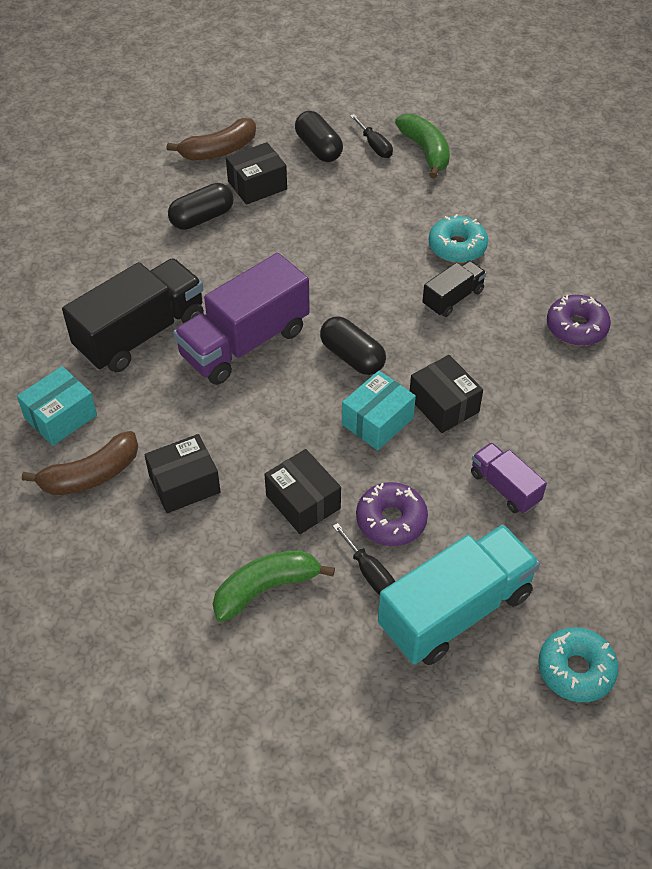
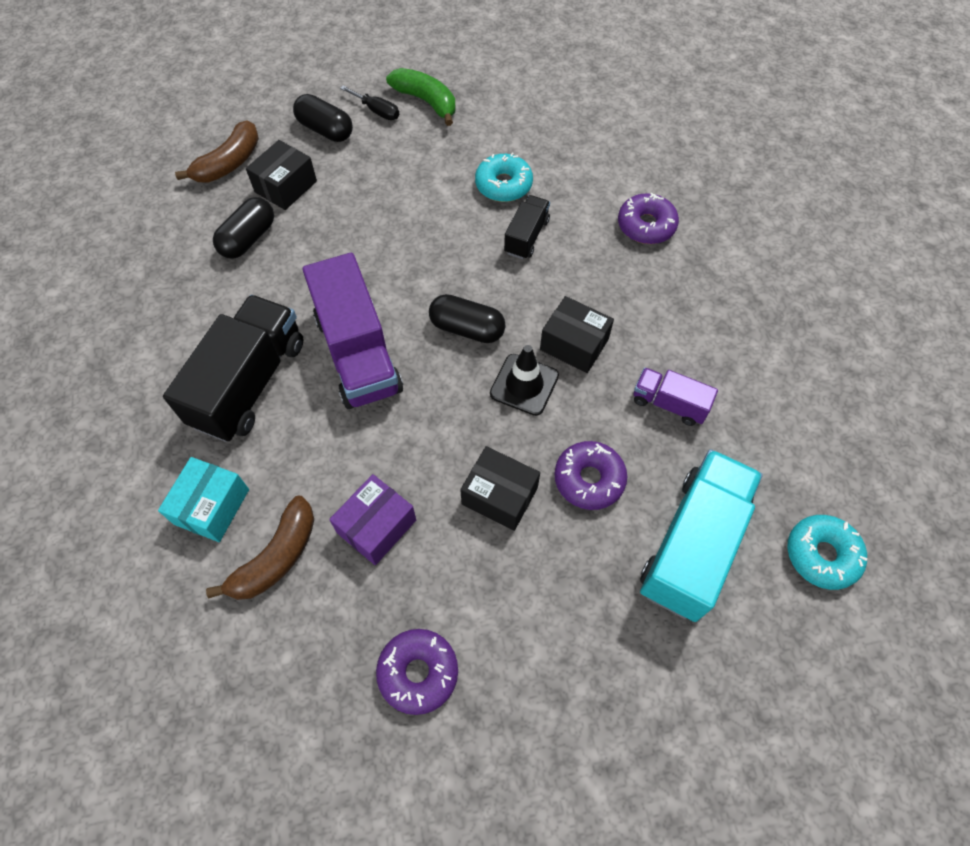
camera: 25 degrees left, 10 degrees up
black box [144,434,221,513] -> purple box [329,474,416,565]
purple truck [173,253,310,385] -> purple truck turned 45 degrees counterclockwise [303,253,403,409]
green banana [213,550,335,622] -> none
black screwdriver [333,523,395,595] -> none
turquoise box [342,371,416,450] -> black traffic cone [490,345,559,416]
none -> purple donut [376,629,458,715]

